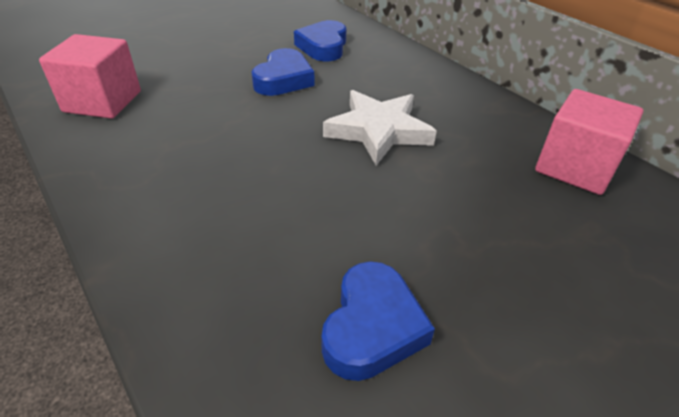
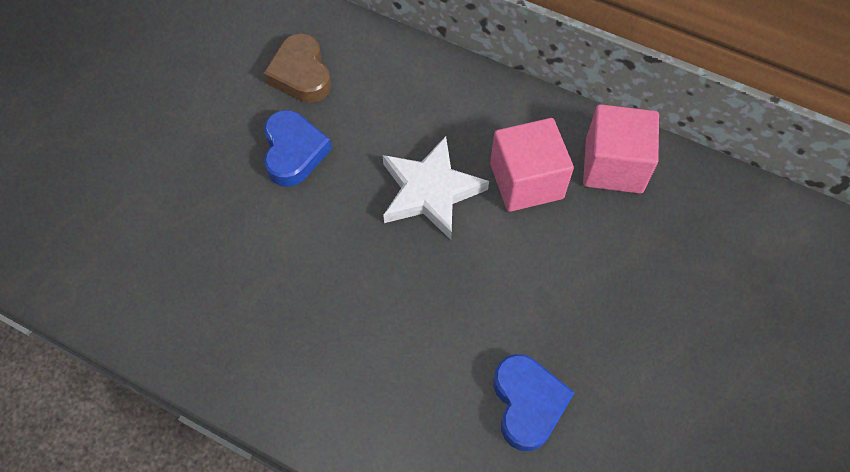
camera: 25 degrees left, 20 degrees up
pink cube [39,34,141,119] -> pink cube moved to [490,118,574,212]
blue heart [294,20,346,61] -> brown heart [263,33,331,103]

